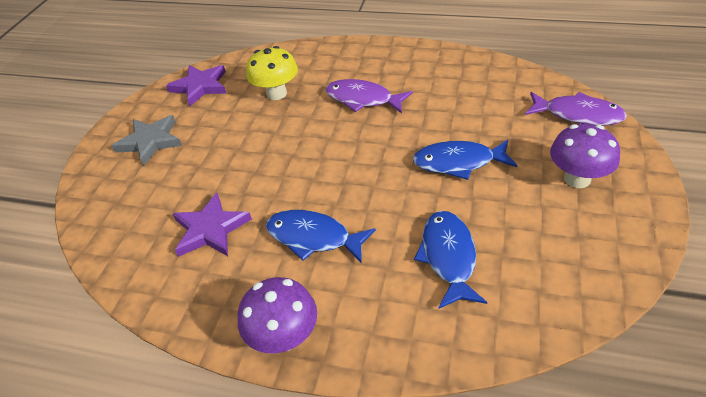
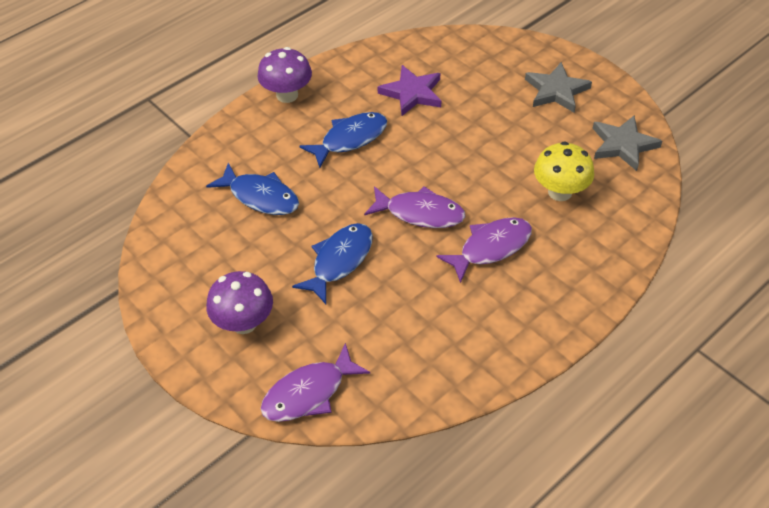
camera: 120 degrees right, 5 degrees up
purple star [166,65,226,106] -> grey star [593,116,662,171]
none -> purple fish [364,186,466,228]

